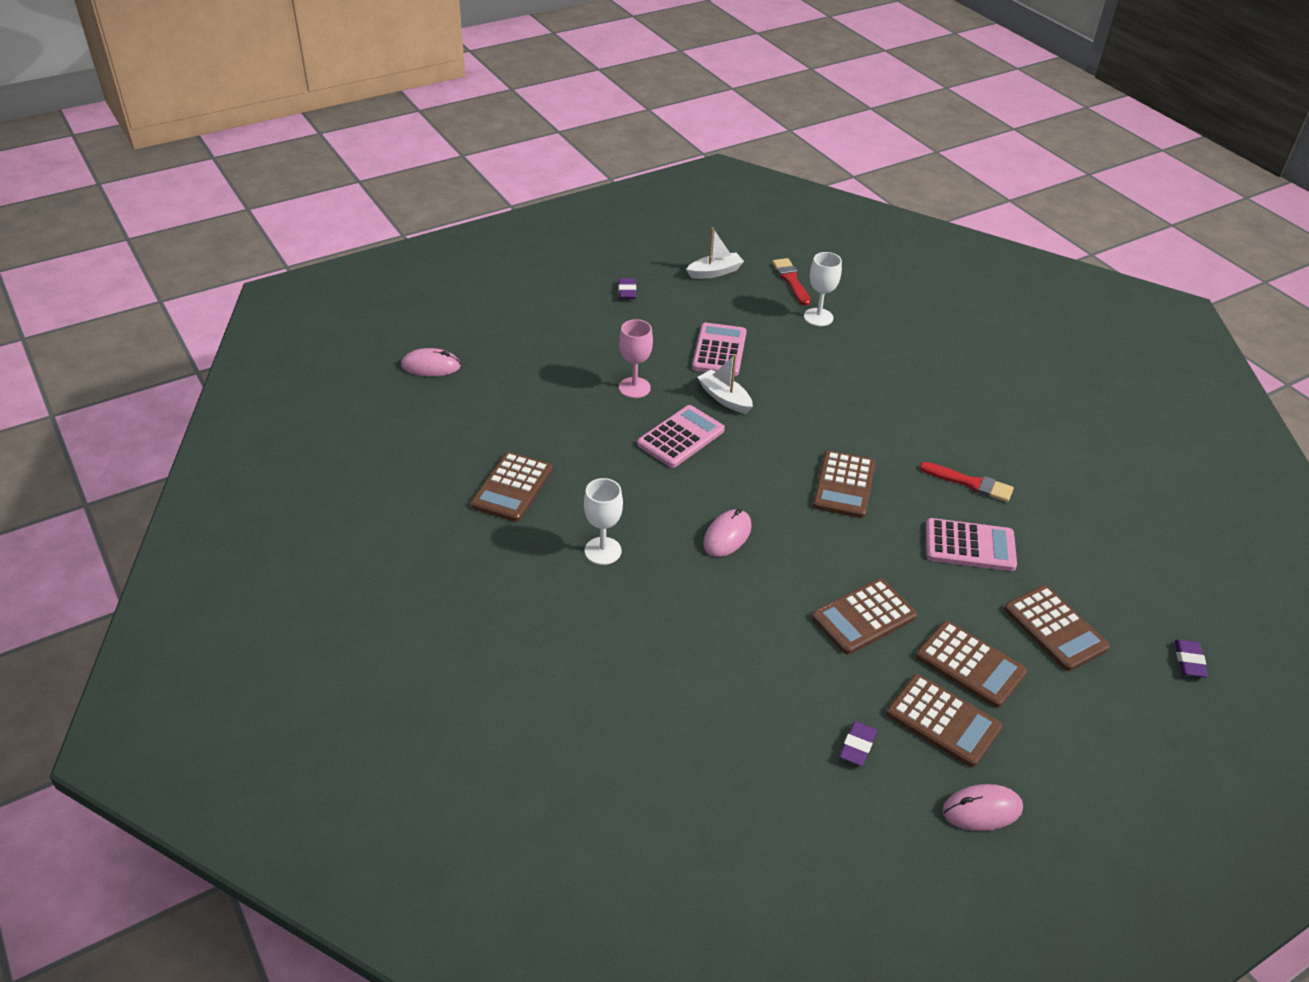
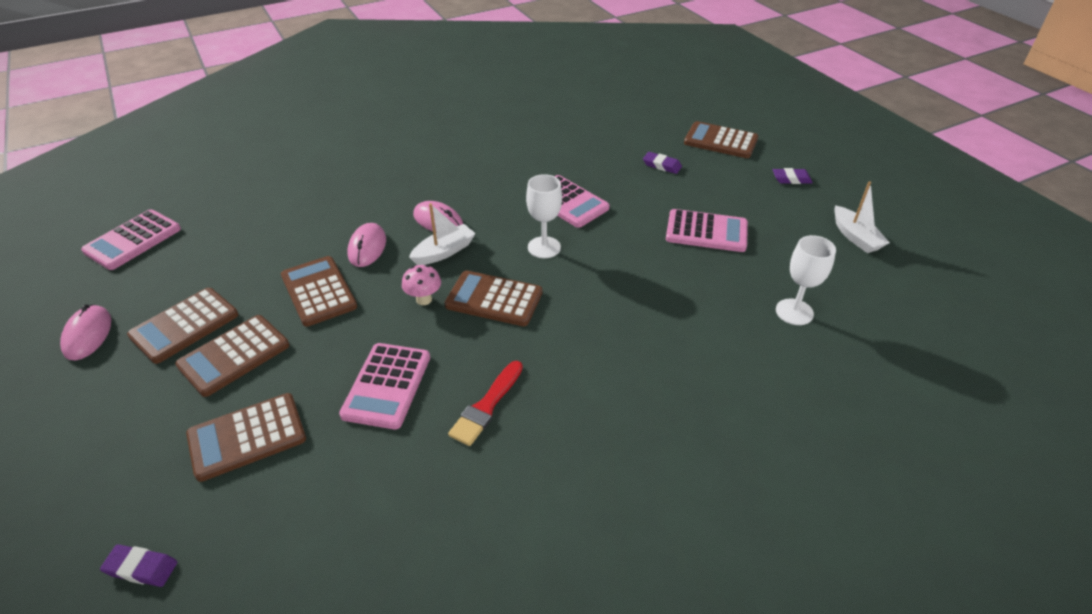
camera: 95 degrees right, 0 degrees up
pink mouse [401,348,461,376] -> pink mouse moved to [347,223,386,267]
brown calculator [471,452,553,522] -> brown calculator moved to [684,121,758,158]
white goblet [584,478,623,565] -> white goblet moved to [526,174,562,258]
pink goblet [619,319,653,398] -> none
white boat [697,354,753,414] -> white boat moved to [409,203,476,265]
red brush [772,258,810,306] -> none
purple eraser [839,721,877,766] -> purple eraser moved to [643,152,682,174]
none -> pink calculator [81,209,181,270]
none -> pink mushroom [402,265,441,305]

